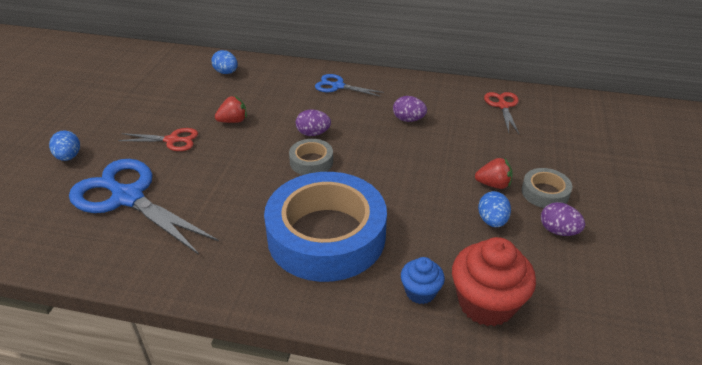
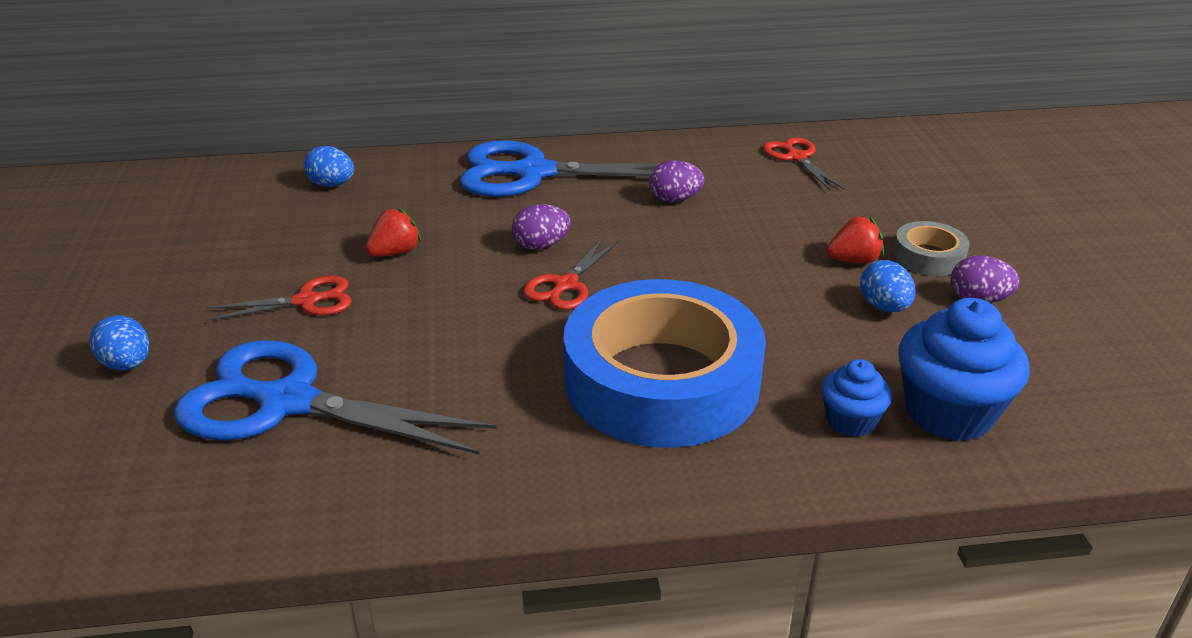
camera: 20 degrees left, 5 degrees down
grey tape [289,139,333,175] -> red scissors [523,238,618,310]
blue scissors [315,74,384,97] -> blue scissors [460,140,661,197], size x1.99
red cupcake [452,237,536,326] -> blue cupcake [899,298,1030,441]

